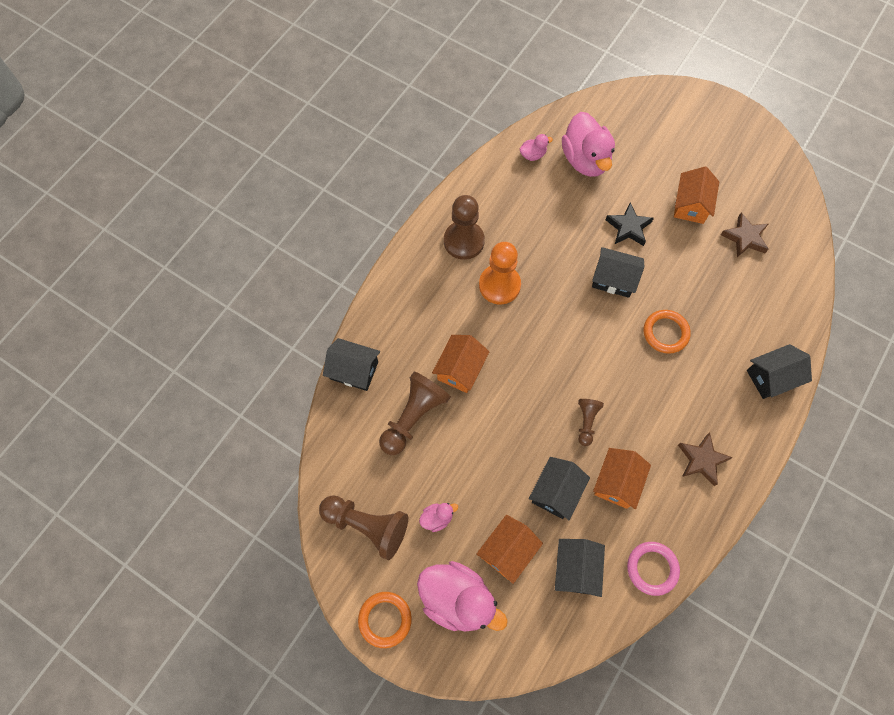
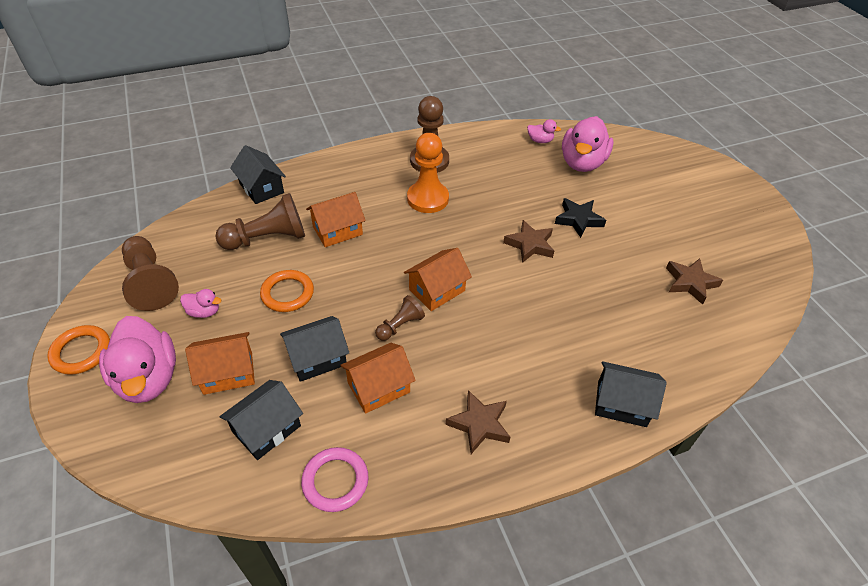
camera: 35 degrees right, 20 degrees down
black house [592,247,645,298] -> brown star [503,220,554,263]
orange ring [644,310,691,354] -> orange ring moved to [260,270,314,312]
orange house [674,166,719,224] -> orange house moved to [404,248,472,311]

